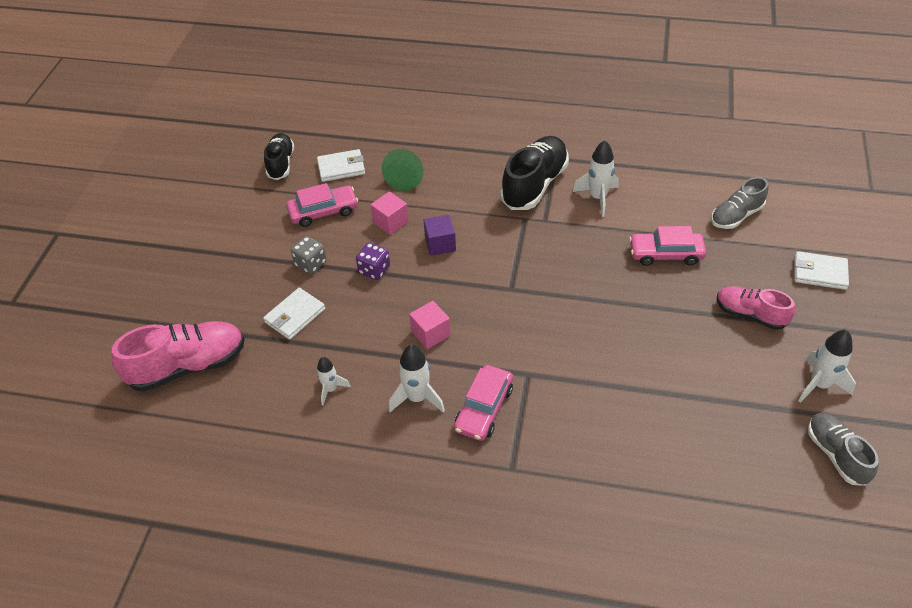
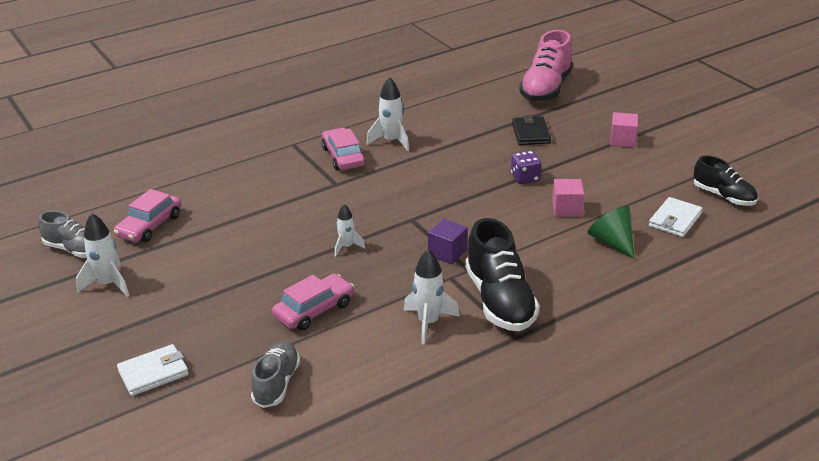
camera: 135 degrees right, 15 degrees down
white wallet [263,288,325,340] -> black wallet [512,115,551,145]
pink car [286,183,358,227] -> pink car moved to [114,189,181,242]
grey dice [291,236,327,274] -> none
white rocket [317,357,350,405] -> white rocket moved to [335,204,365,257]
pink cube [409,301,451,349] -> pink cube moved to [610,112,638,148]
purple cube [424,215,456,256] -> purple cube moved to [428,219,468,264]
pink shoe [717,286,795,330] -> none

